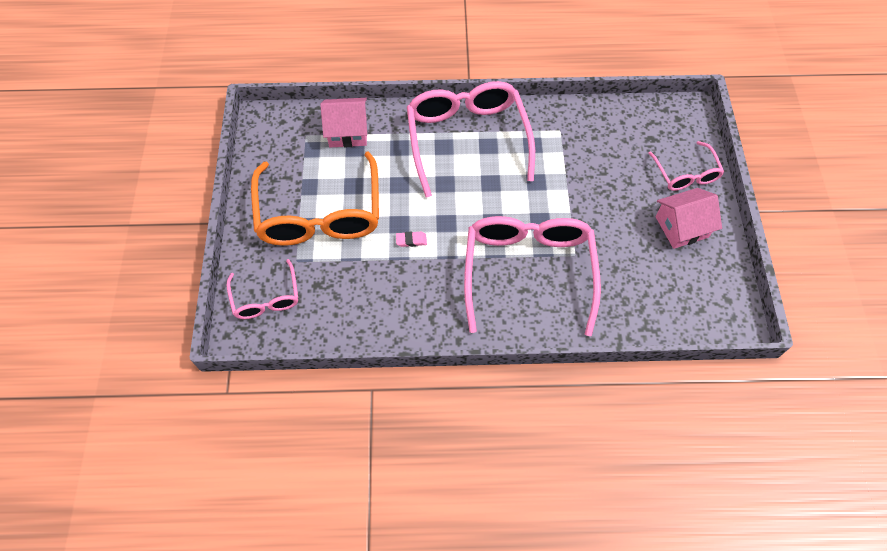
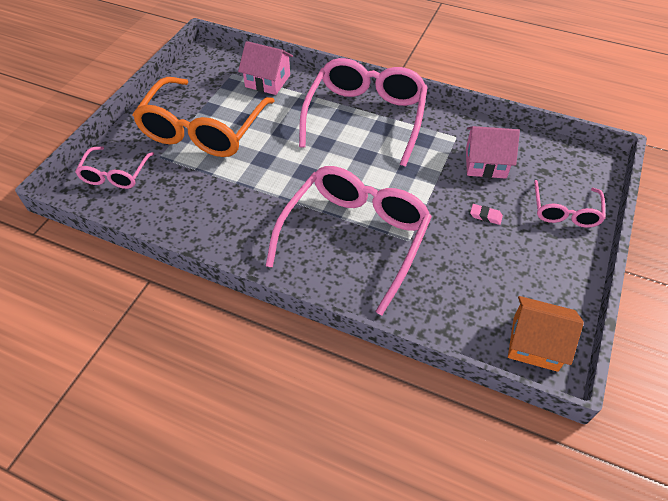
camera: 25 degrees right, 10 degrees down
pink eraser [396,232,427,247] -> pink eraser moved to [470,204,503,225]
pink house [655,188,722,249] -> pink house moved to [466,126,520,179]
none -> orange house [508,296,584,372]

